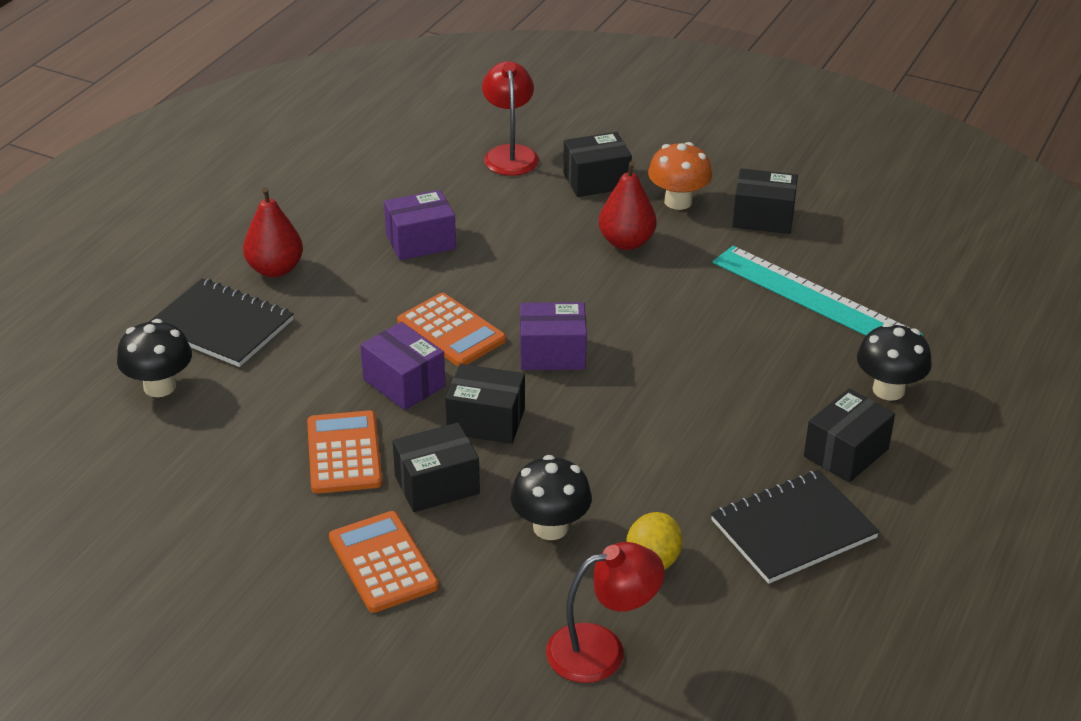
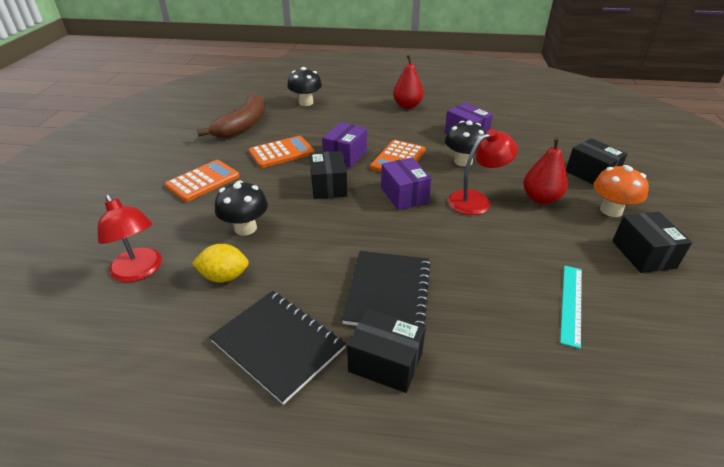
camera: 70 degrees right, 0 degrees up
black notebook [149,278,294,367] -> black notebook moved to [342,251,431,327]
black box [393,422,480,512] -> none
red lamp [482,61,539,176] -> red lamp moved to [448,129,518,215]
turquoise ruler [713,246,923,336] -> turquoise ruler [560,266,582,349], size x0.55
black mushroom [857,323,932,401] -> black mushroom moved to [445,120,487,167]
none -> brown banana [197,94,265,138]

